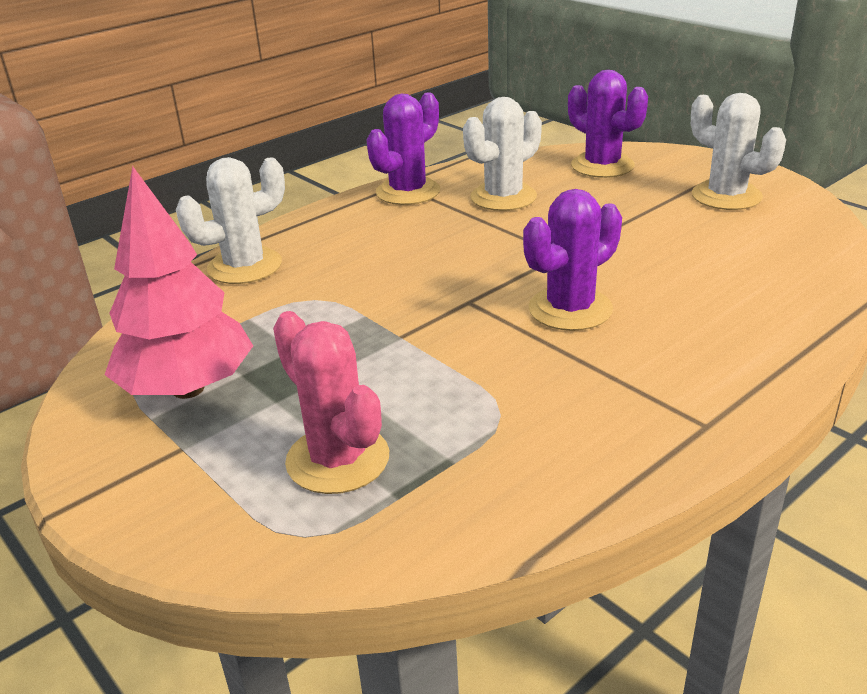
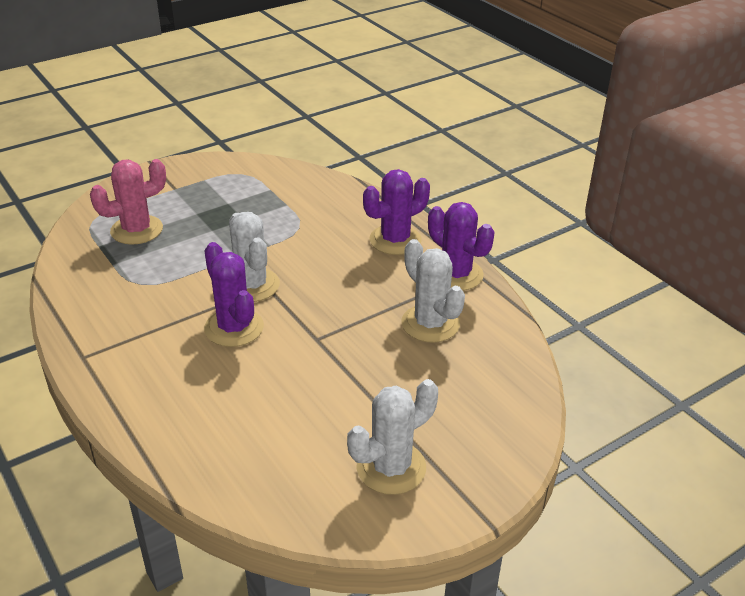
camera: 95 degrees right, 5 degrees up
pink tree [105,166,253,399] -> none
white cactus [176,157,285,284] -> white cactus moved to [229,212,280,302]
purple cactus [568,70,648,178] -> purple cactus moved to [363,169,430,255]

